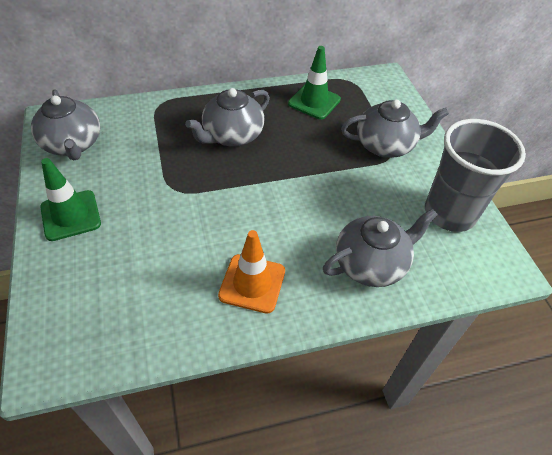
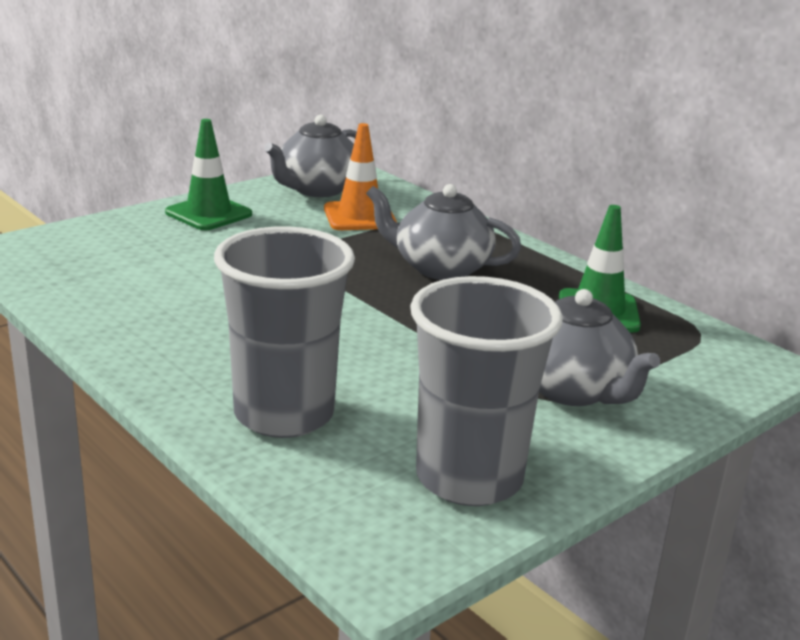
camera: 65 degrees right, 25 degrees down
orange traffic cone [218,230,285,314] -> orange traffic cone moved to [324,123,397,230]
grey teapot [323,208,438,287] -> grey cup [214,226,355,438]

